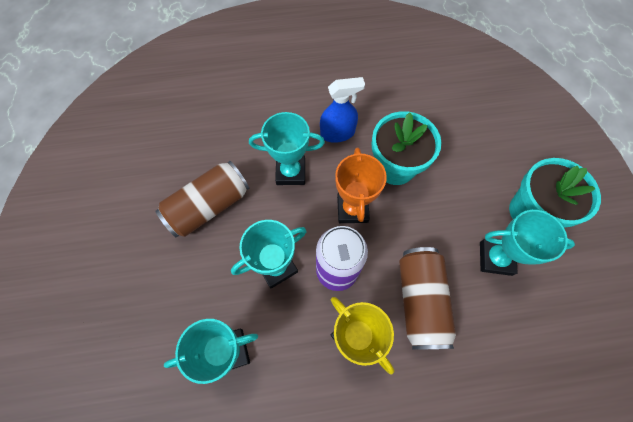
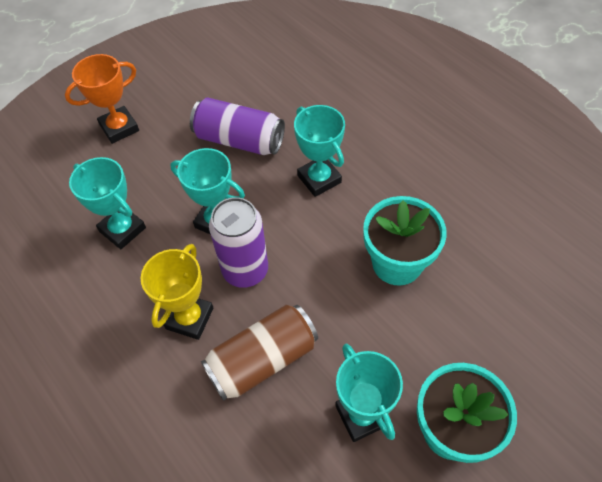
camera: 60 degrees right, 10 degrees down
brown can [155,161,249,237] -> purple can [190,97,285,155]
blue spray bottle [320,77,365,143] -> none
orange trophy [335,147,387,223] -> orange trophy moved to [65,54,139,144]

